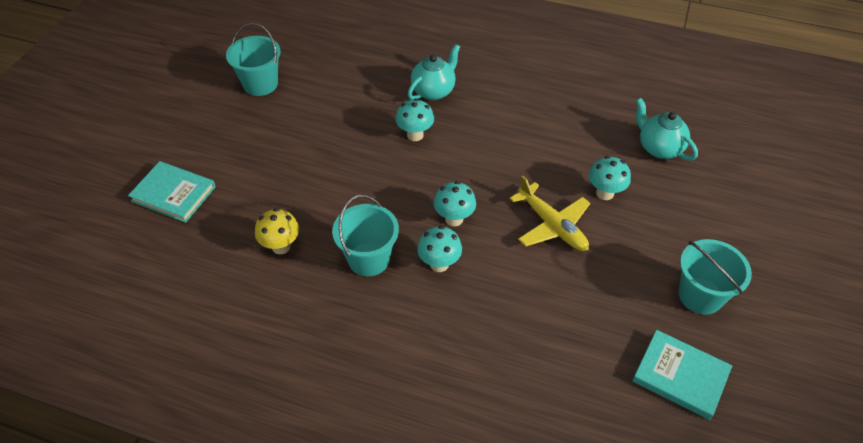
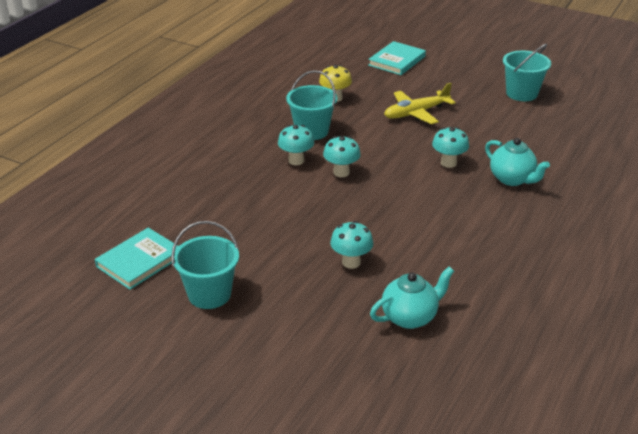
camera: 100 degrees right, 15 degrees down
yellow plane [510,176,590,251] -> yellow plane moved to [384,83,456,124]

